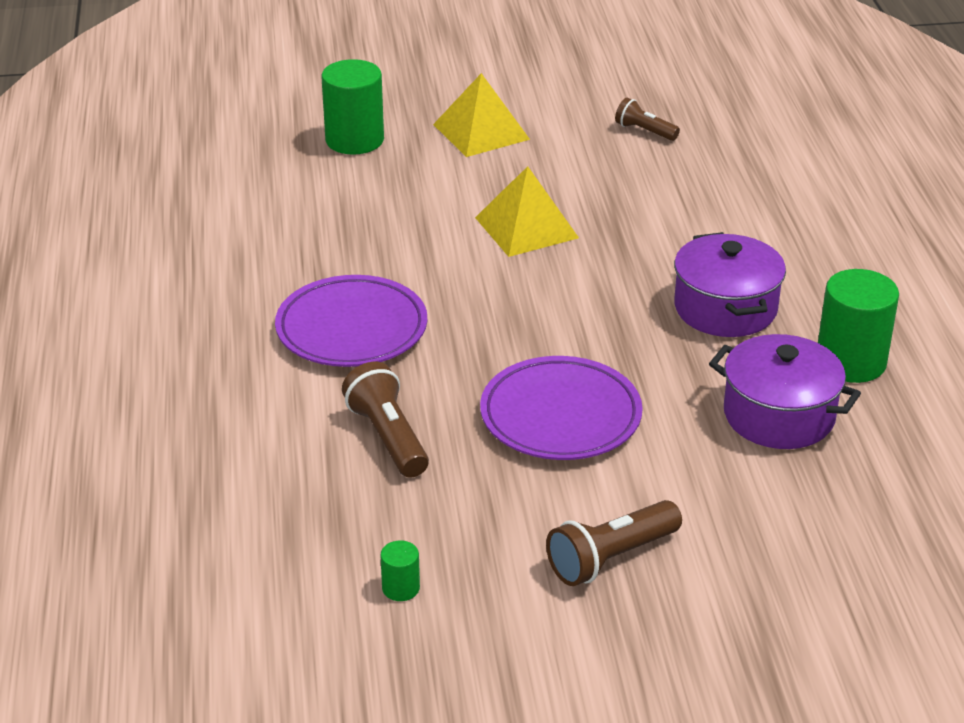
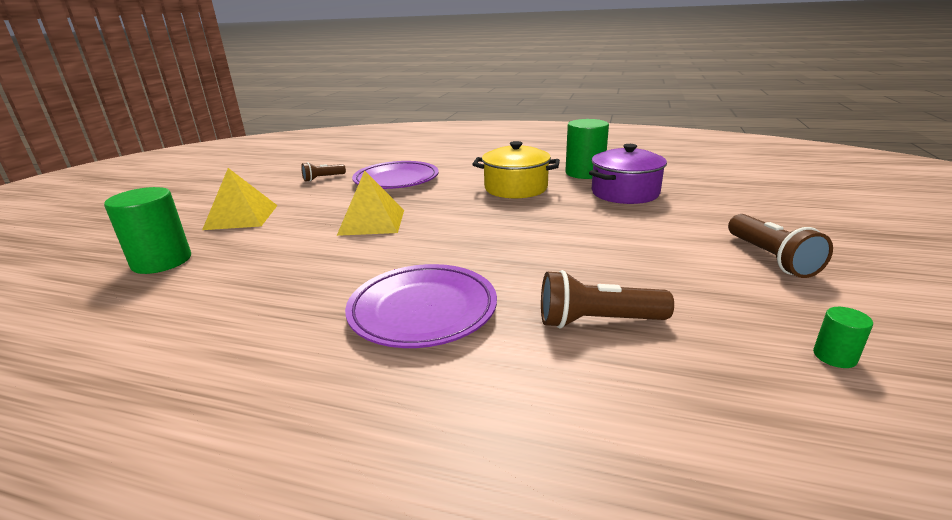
camera: 65 degrees left, 10 degrees down
purple plate [480,356,643,460] -> purple plate moved to [352,161,439,189]
purple pot [674,232,786,337] -> yellow pot [472,141,560,198]

